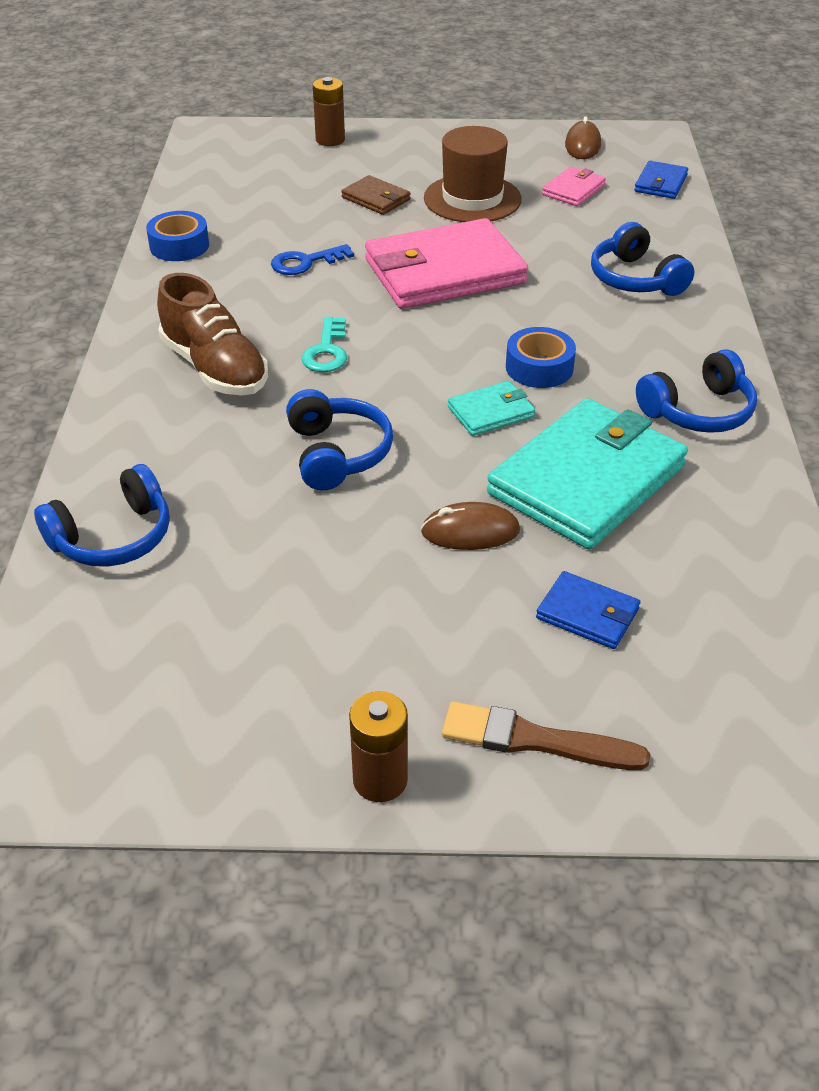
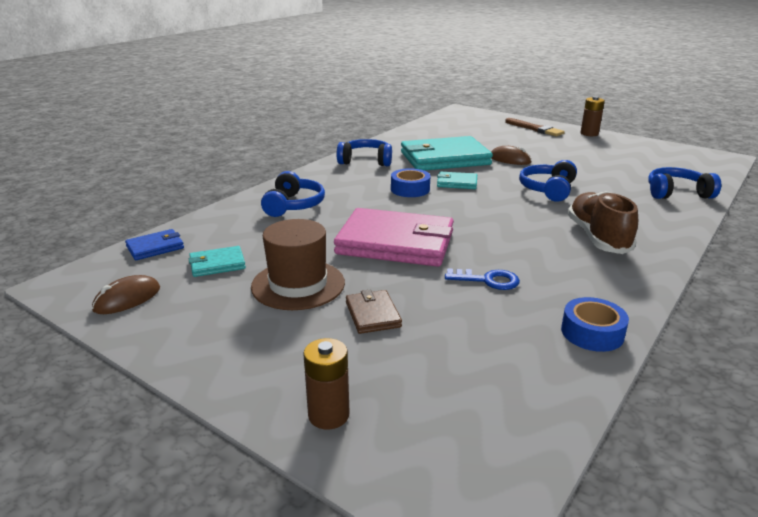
camera: 145 degrees left, 15 degrees down
turquoise key [301,317,347,372] -> none
blue wallet [536,571,640,649] -> none
pink wallet [542,167,606,206] -> turquoise wallet [189,246,246,277]

